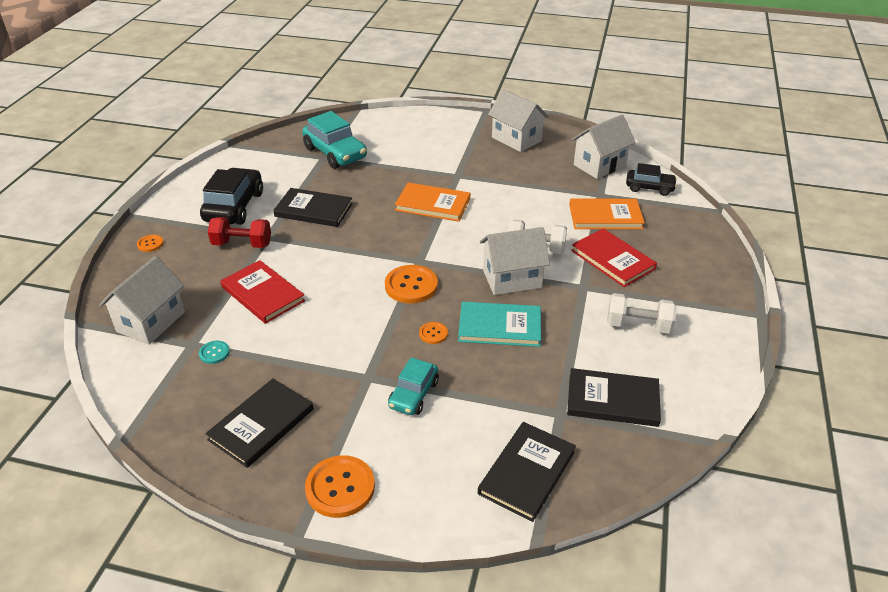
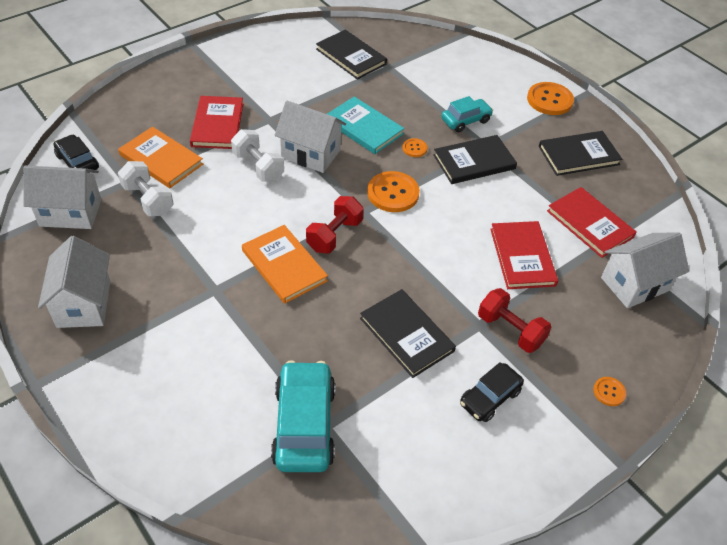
camera: 145 degrees left, 10 degrees up
turquoise button [199,341,230,364] -> red book [547,187,637,258]
black car [200,168,263,225] -> black car [460,362,524,422], size x0.61
black book [478,422,576,522] -> black book moved to [433,135,517,184]
white dumbbell [607,293,677,334] -> white dumbbell moved to [118,161,174,216]
none -> red dumbbell [306,196,363,253]

